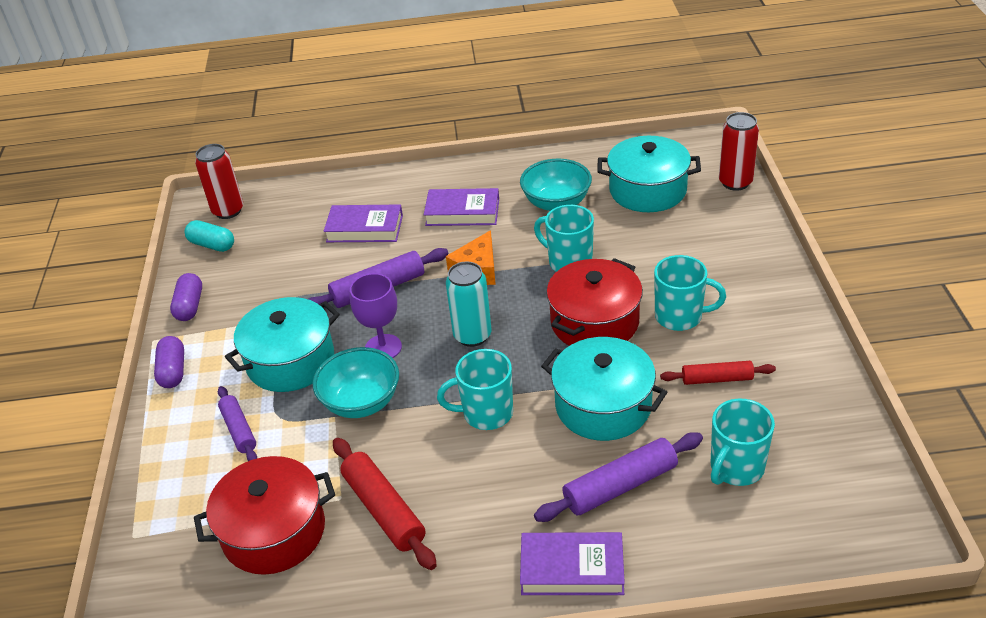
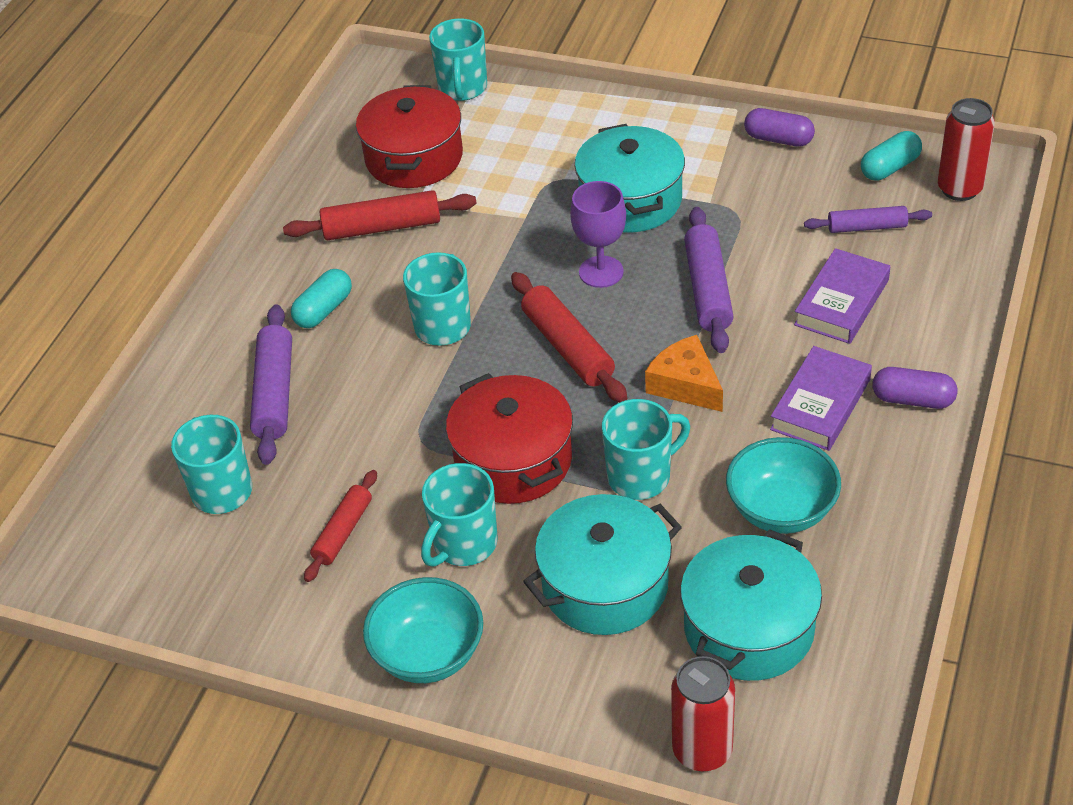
camera: 115 degrees right, 5 degrees up
purple capsule [154,336,184,388] -> purple capsule moved to [872,367,957,409]
purple rolling pin [218,386,257,461] -> purple rolling pin moved to [804,206,932,233]
turquoise bowl [313,347,399,418] -> turquoise bowl moved to [363,577,484,683]
turquoise can [446,261,492,347] -> red rolling pin [511,272,627,402]
purple book [520,532,625,595] -> none
turquoise pot [541,337,667,441] -> turquoise pot moved to [523,494,682,635]
none -> turquoise capsule [291,269,352,328]
none -> turquoise mug [429,19,487,101]

